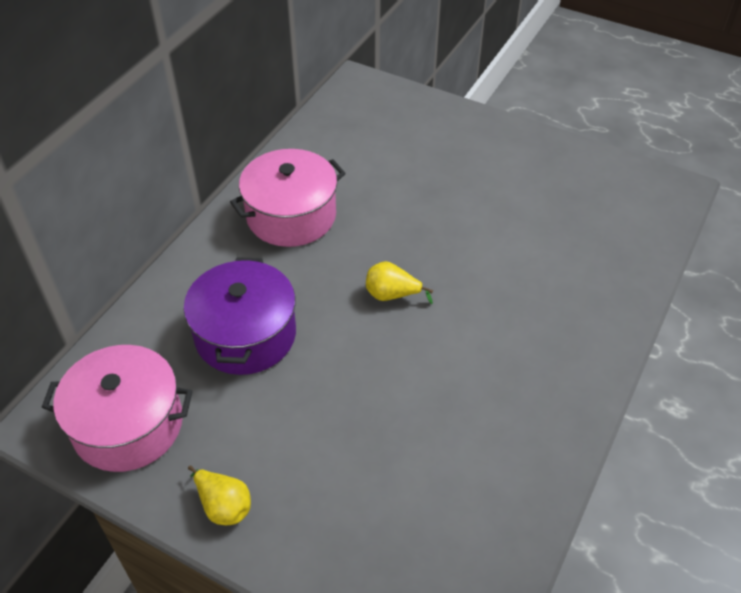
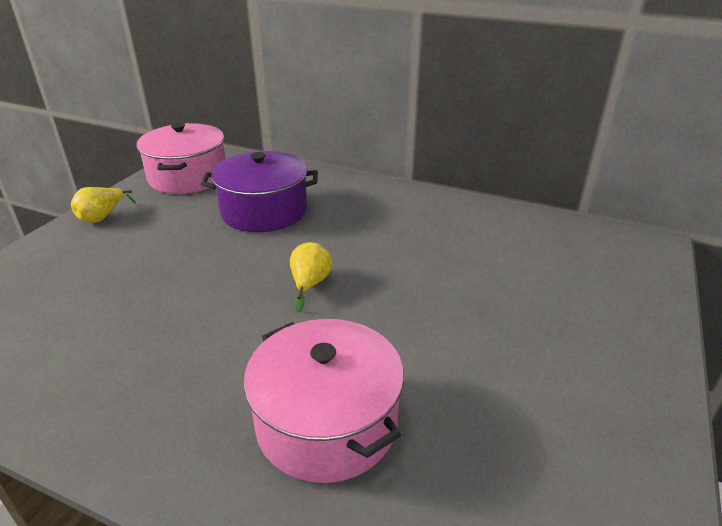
camera: 85 degrees right, 15 degrees down
pink pot [230,149,346,247] -> pink pot moved to [244,319,404,483]

